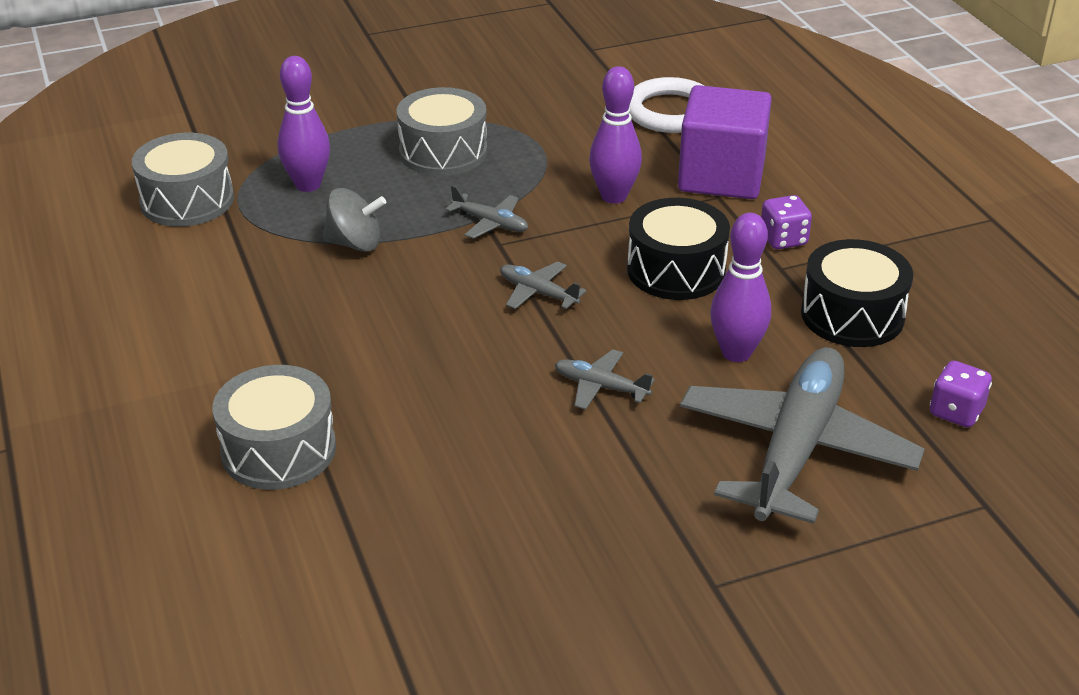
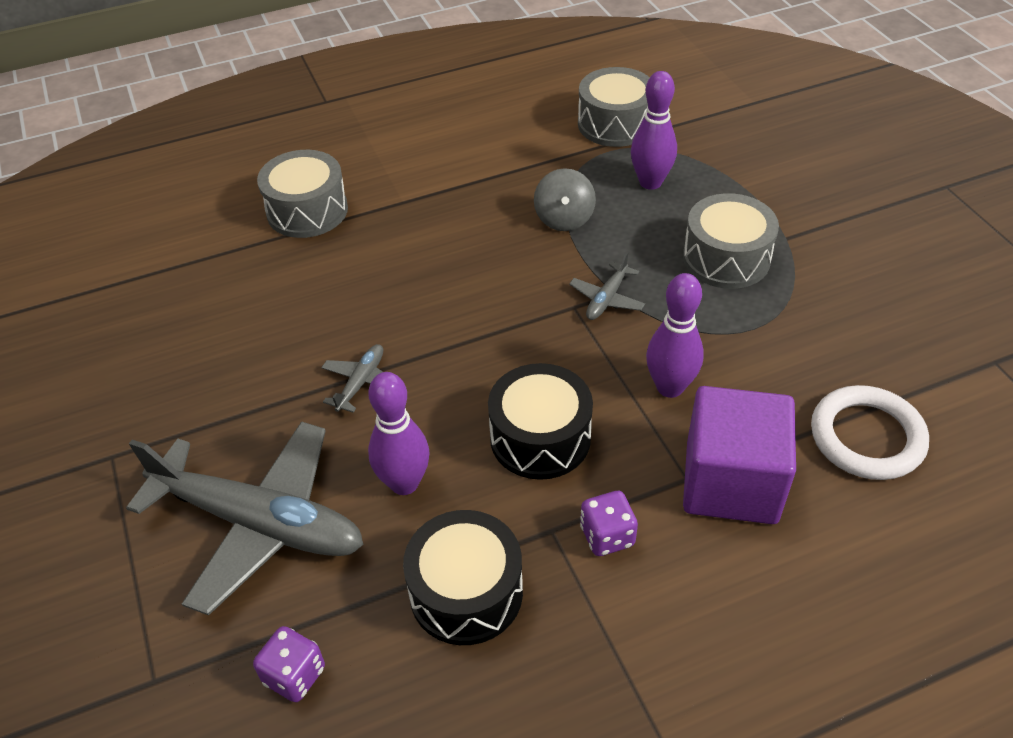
camera: 90 degrees right, 10 degrees up
grey plane [500,262,586,309] -> none

